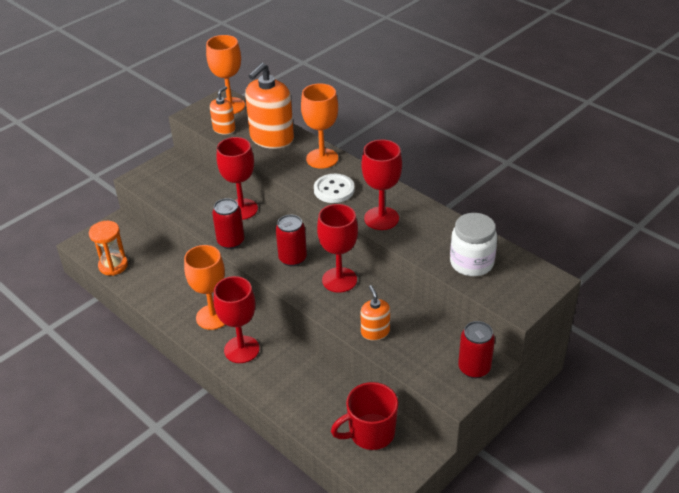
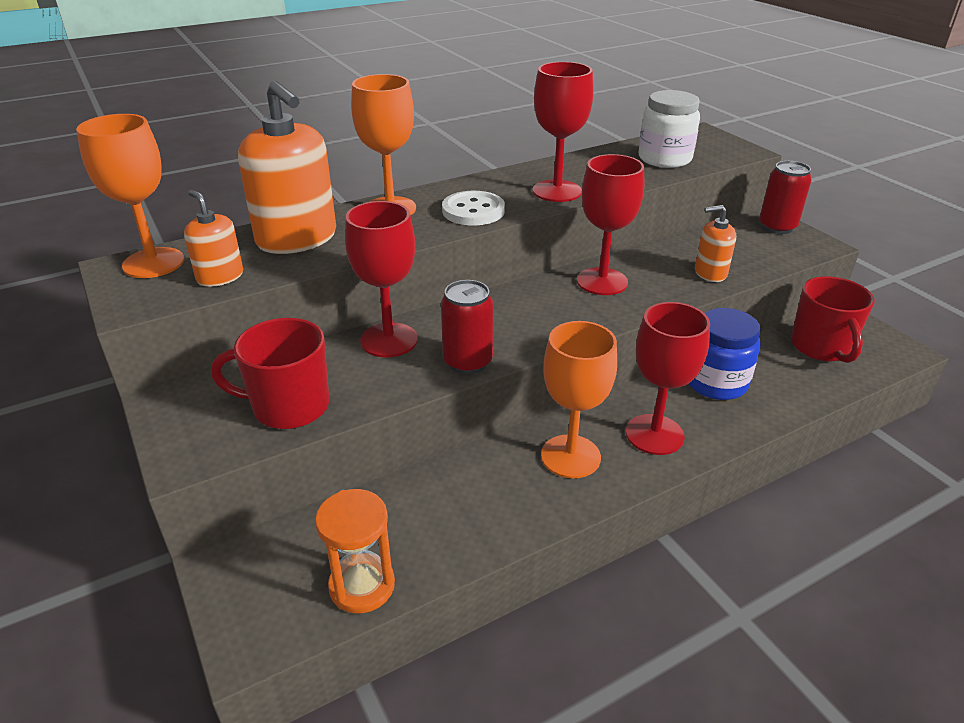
camera: 75 degrees left, 5 degrees down
red can [276,215,307,266] -> none
none -> red mug [211,318,329,429]
none -> blue jar [689,308,761,400]

